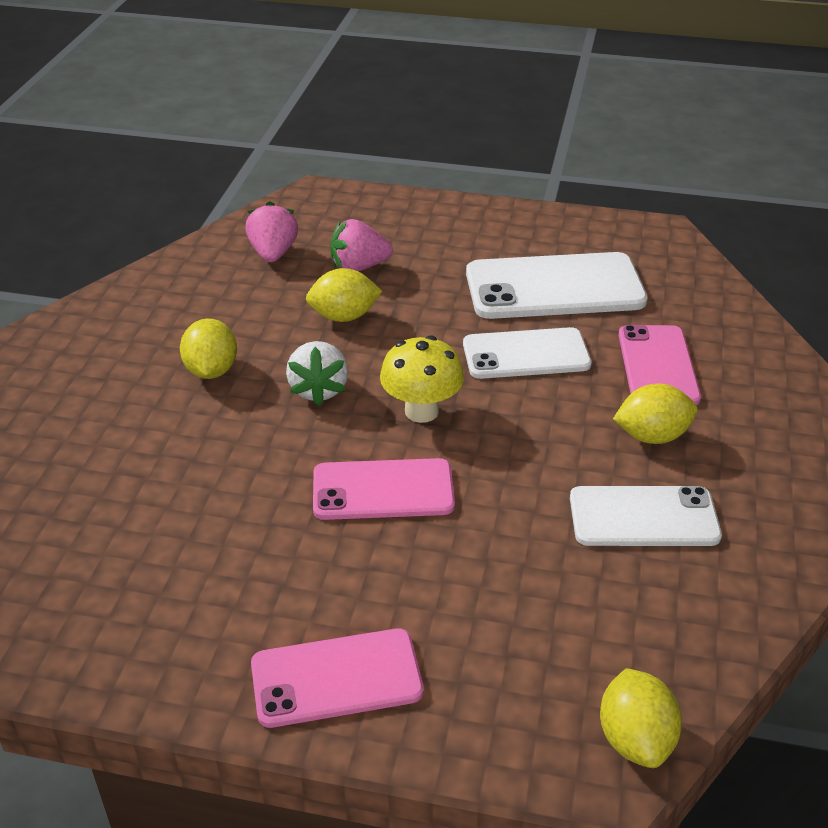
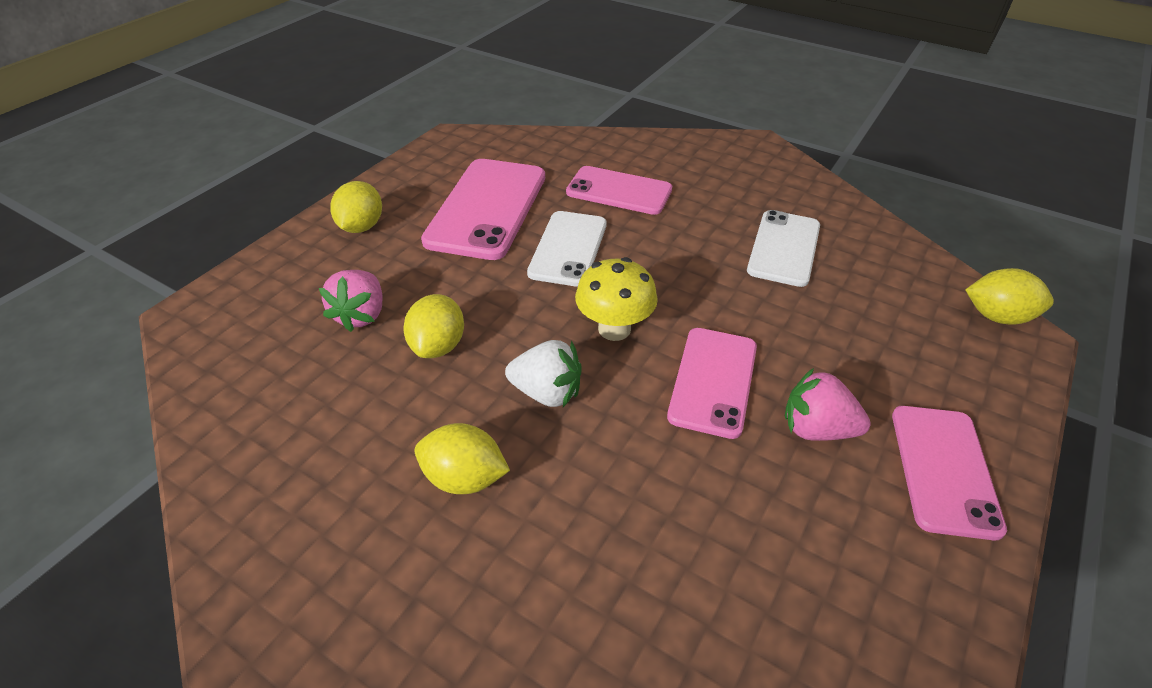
camera: 70 degrees left, 5 degrees up
pink strawberry [245,201,298,262] -> pink strawberry moved to [785,368,871,441]
white phone [466,252,648,319] -> pink phone [421,159,545,260]
yellow lemon [613,384,698,444] -> yellow lemon moved to [330,181,382,233]

